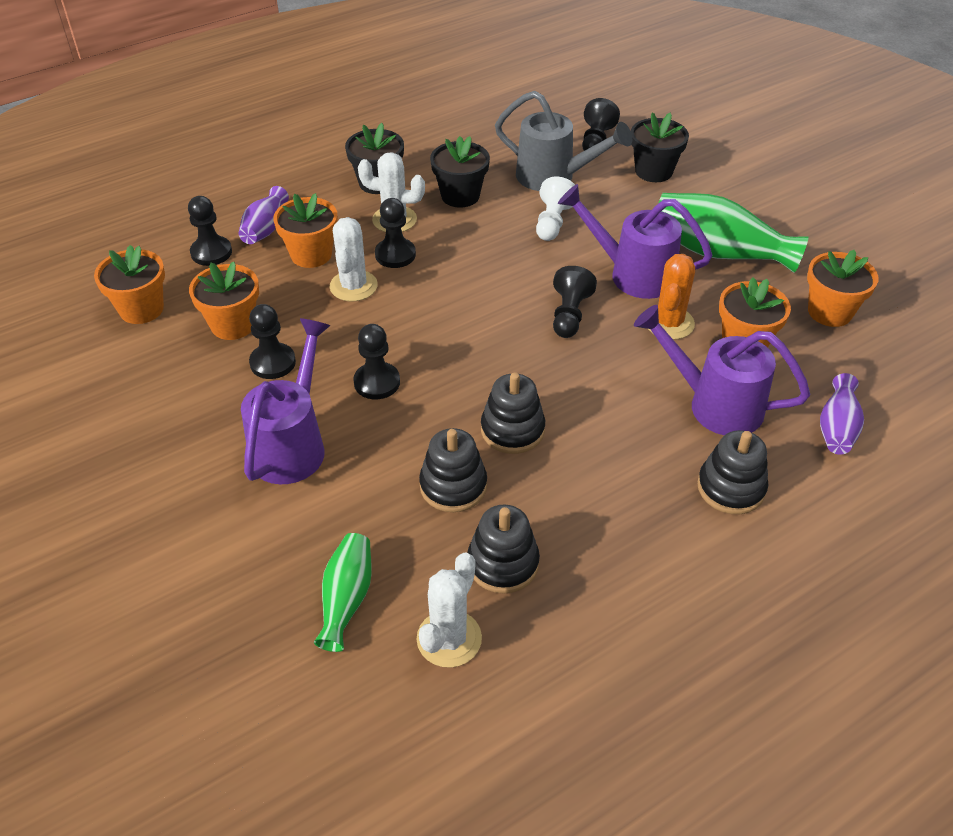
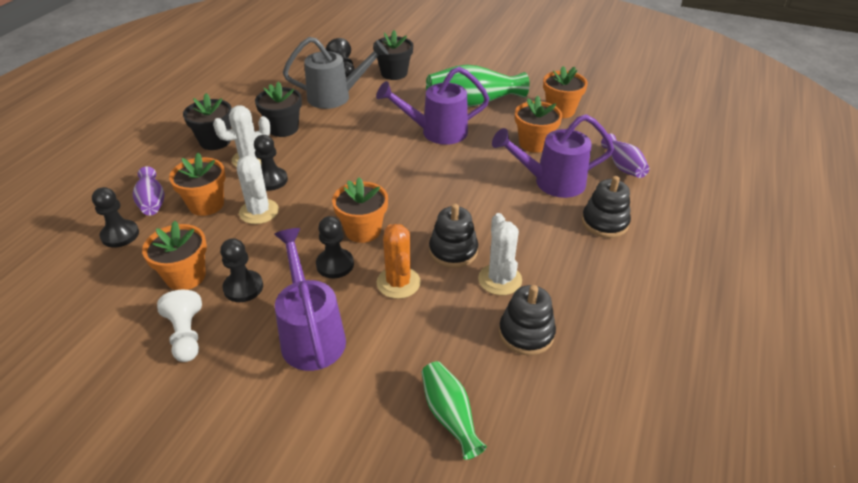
camera: 35 degrees left, 5 degrees down
orange flower pot [94,245,165,324] -> orange flower pot moved to [332,177,388,243]
white cactus [417,553,482,668] -> white cactus moved to [478,213,522,295]
black stacking toy [419,428,487,512] -> none
white pawn [536,177,575,241] -> white pawn moved to [157,290,202,362]
black pawn [553,266,597,338] -> none
orange cactus [648,254,695,340] -> orange cactus moved to [376,224,421,299]

